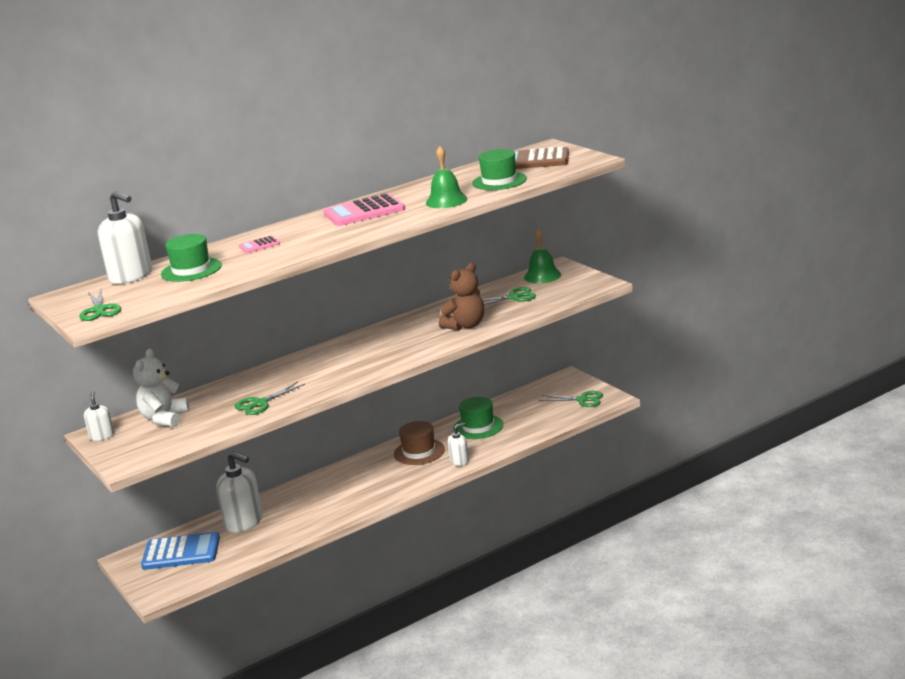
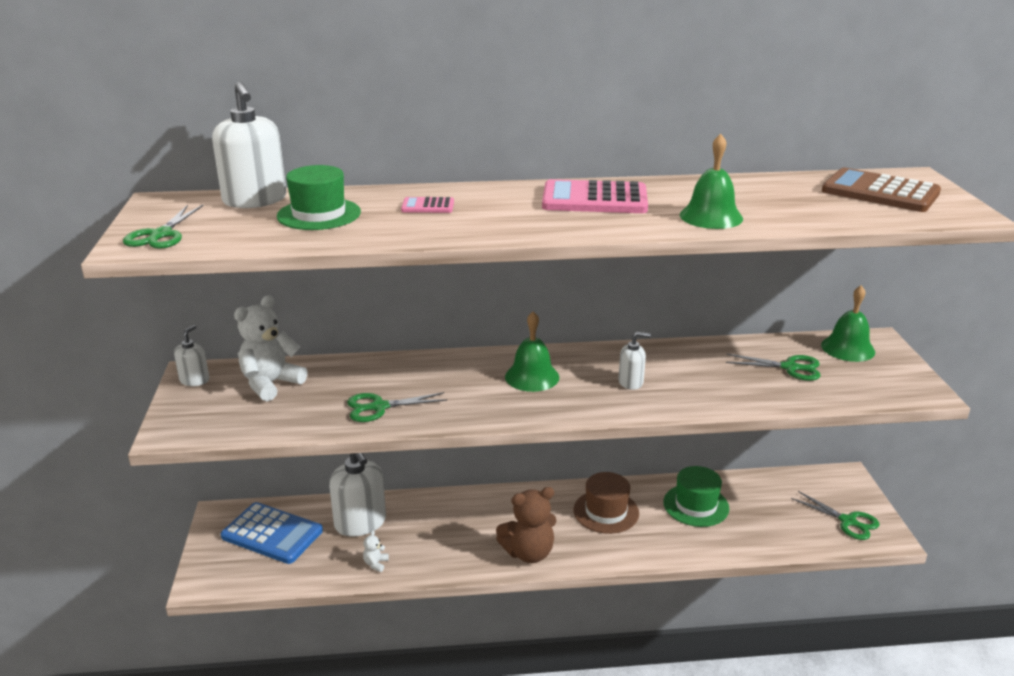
camera: 25 degrees right, 5 degrees up
brown teddy bear [439,262,484,330] -> brown teddy bear moved to [496,487,557,563]
white soap dispenser [448,423,469,466] -> white soap dispenser moved to [618,332,650,390]
green hat [472,149,527,190] -> none
none -> white teddy bear [363,531,389,572]
none -> green bell [505,311,559,392]

